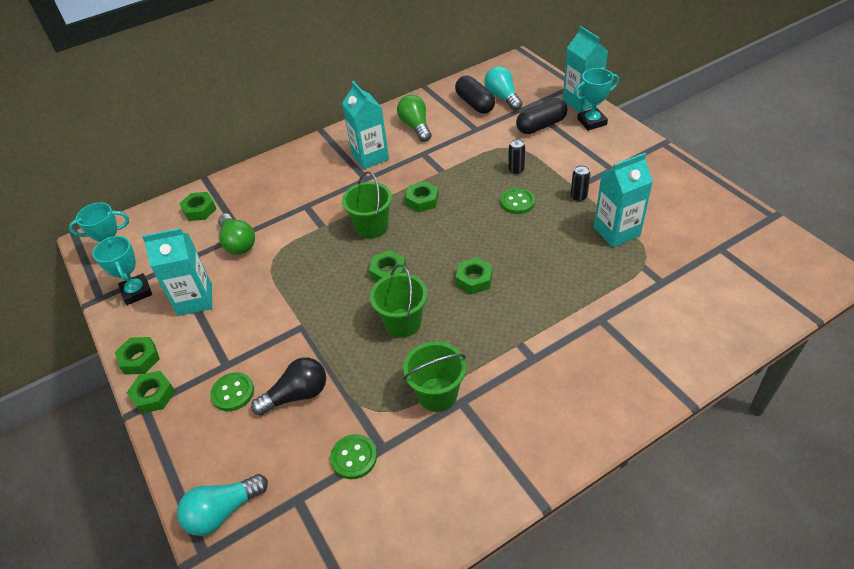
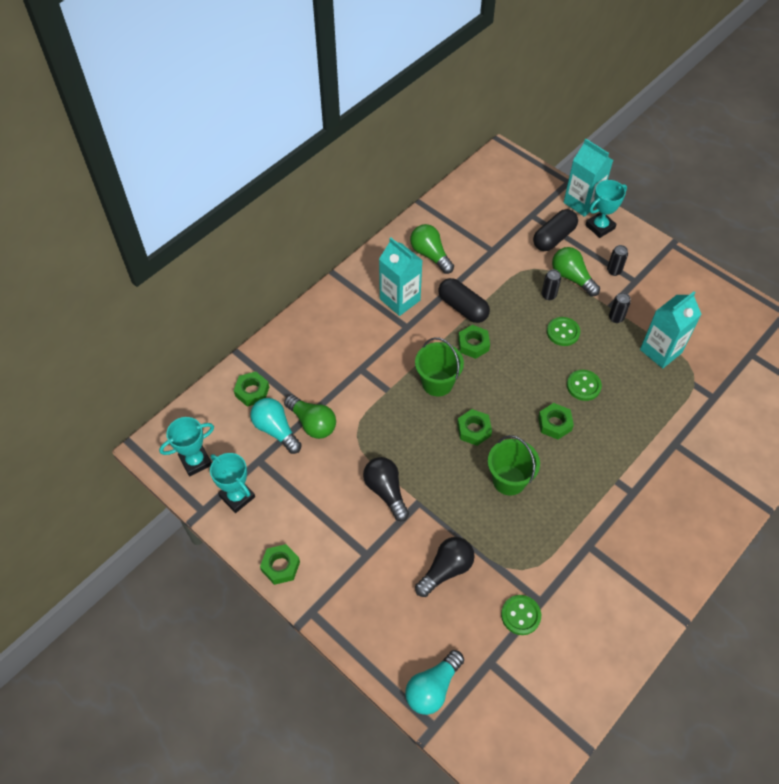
camera: 20 degrees left, 10 degrees up
green nut [127,371,175,414] -> none
turquoise carton [142,228,212,316] -> none
green button [210,372,254,411] -> green button moved to [567,370,602,401]
green bucket [403,341,466,412] -> none
black capsule [455,76,495,114] -> black capsule moved to [438,278,490,323]
turquoise light bulb [484,66,523,111] -> turquoise light bulb moved to [250,398,302,454]
none -> black light bulb [363,457,409,521]
none -> green light bulb [552,247,600,296]
none -> black can [607,245,628,276]

